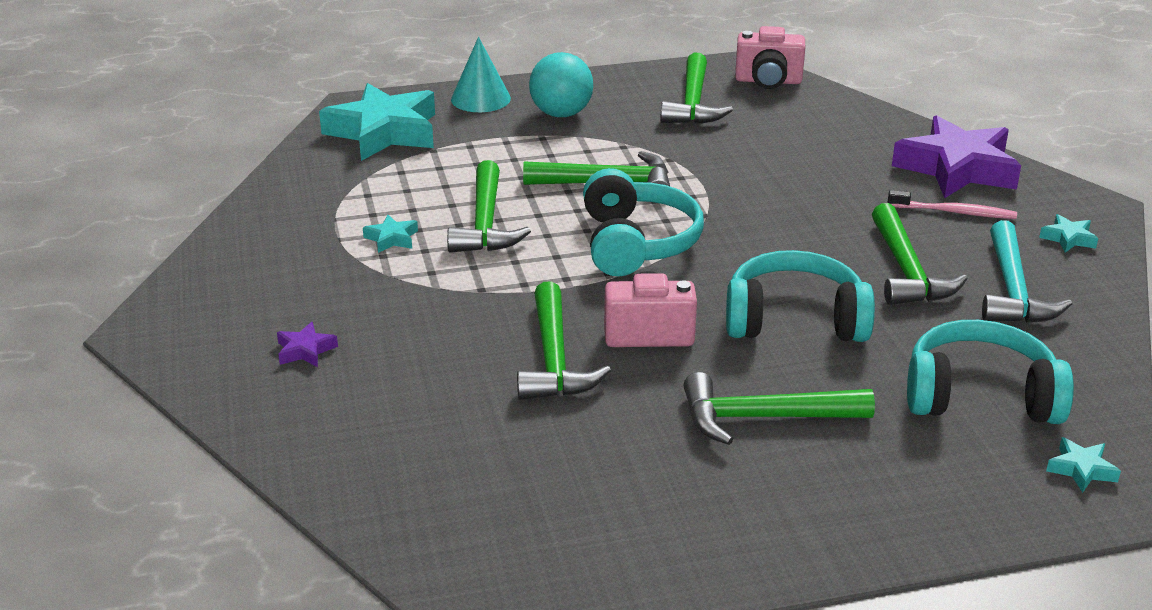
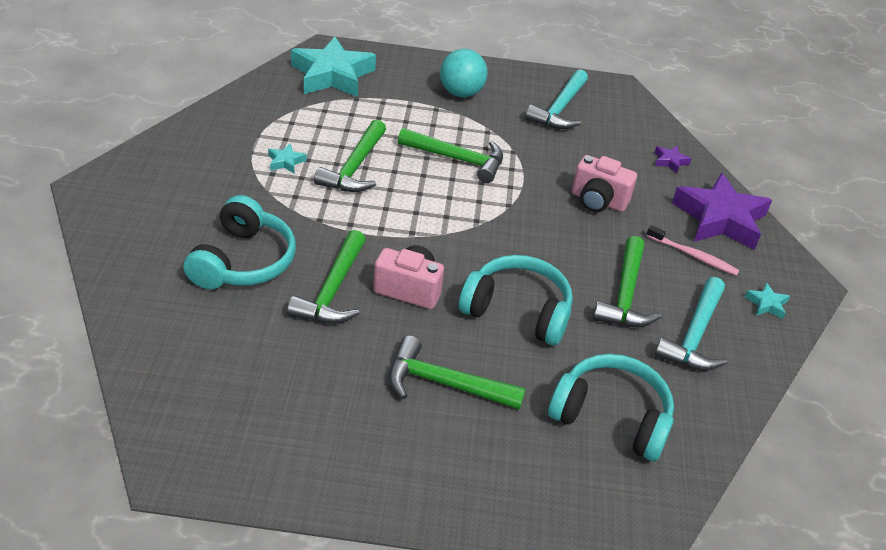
camera: 15 degrees right, 10 degrees up
purple star [277,322,338,367] -> purple star moved to [655,145,692,173]
turquoise cone [451,37,511,112] -> none
turquoise headphones [583,168,704,276] -> turquoise headphones moved to [183,195,296,289]
green hammer [660,53,733,124] -> turquoise hammer [525,69,588,129]
pink camera [735,26,805,89] -> pink camera moved to [572,155,637,212]
turquoise star [1046,437,1121,493] -> none

